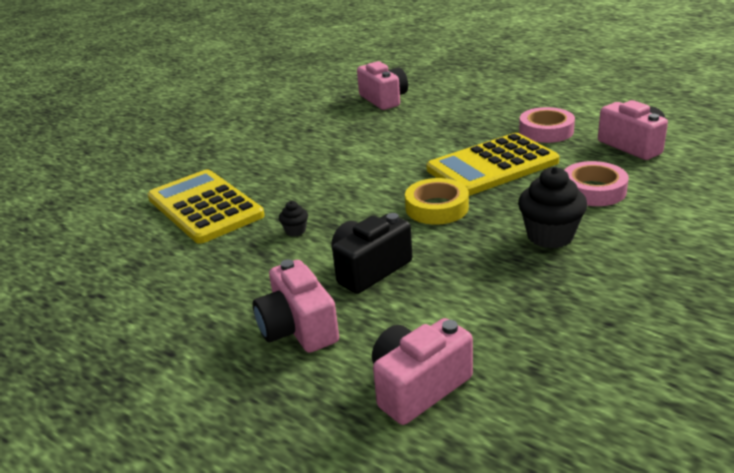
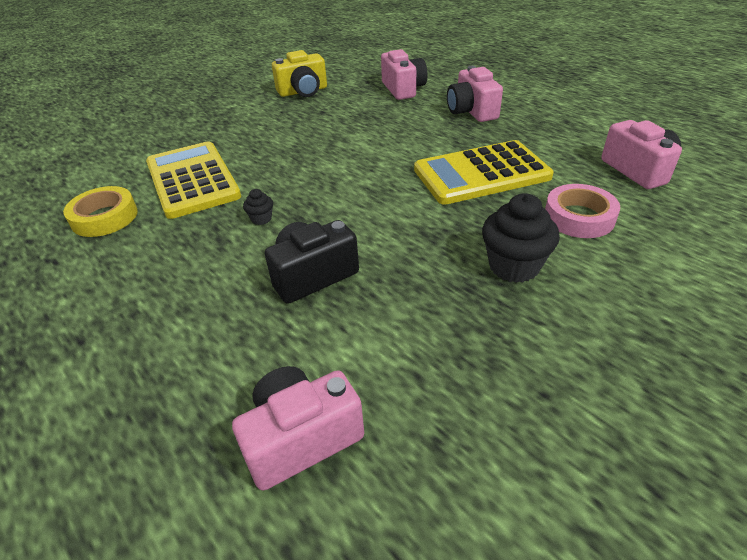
camera: 10 degrees right, 10 degrees up
pink camera [253,259,339,353] -> pink camera moved to [447,66,503,122]
yellow tape [405,178,469,225] -> yellow tape moved to [63,186,138,237]
pink tape [519,107,575,143] -> none
none -> yellow camera [272,50,327,97]

